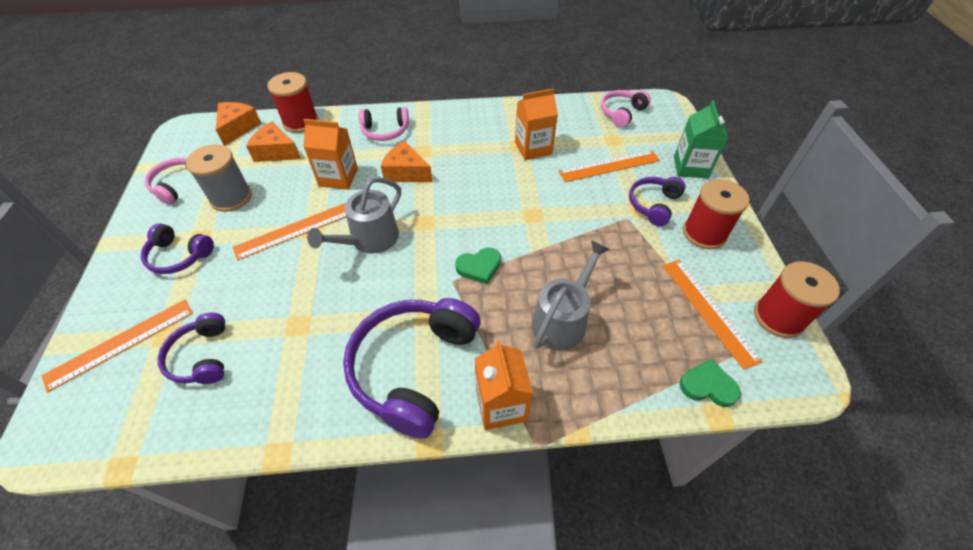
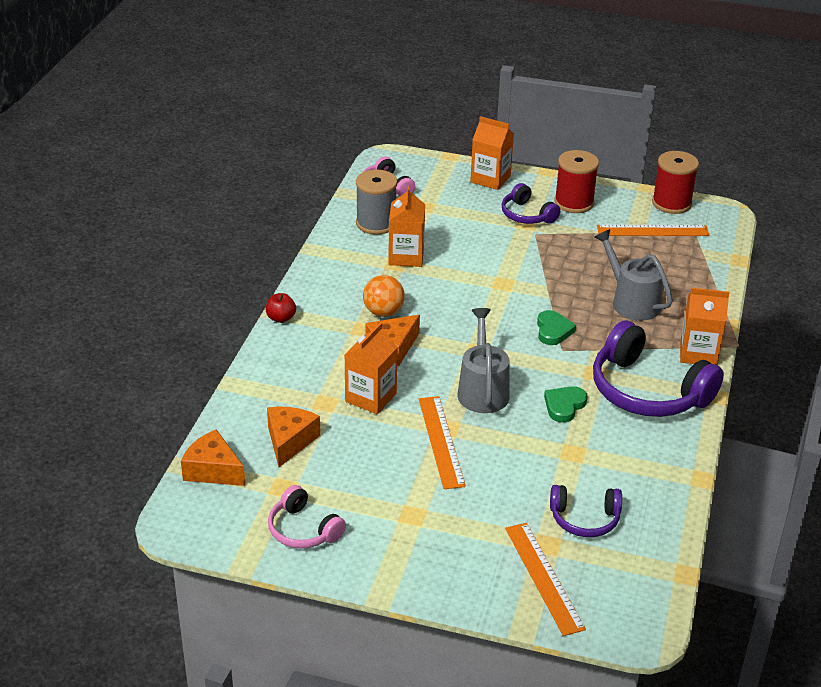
camera: 70 degrees left, 15 degrees down
purple headphones [141,223,214,274] -> none
grey spool [186,144,252,212] -> grey spool moved to [356,170,397,235]
orange cheese [246,121,301,162] -> orange cheese turned 150 degrees clockwise [267,407,320,467]
red spool [267,72,318,133] -> none
grey watering can [307,177,401,254] -> grey watering can turned 150 degrees counterclockwise [457,308,510,413]
pink headphones [359,107,409,141] -> none
orange ruler [559,150,660,182] -> none
green carton [674,101,728,178] -> orange carton [470,116,514,190]
green heart [680,359,741,407] -> green heart moved to [544,386,588,422]
none -> red apple [266,293,296,323]
none -> orange ball [363,275,405,317]

